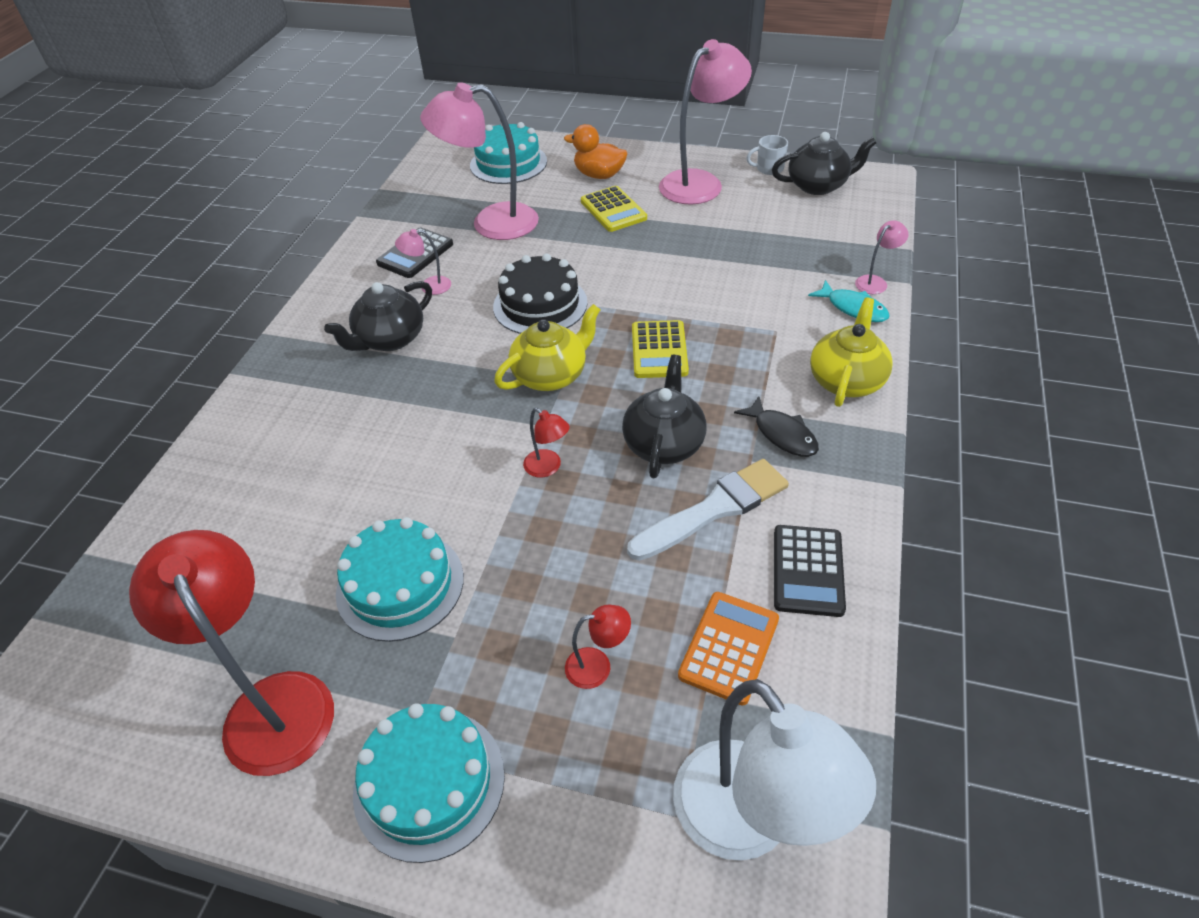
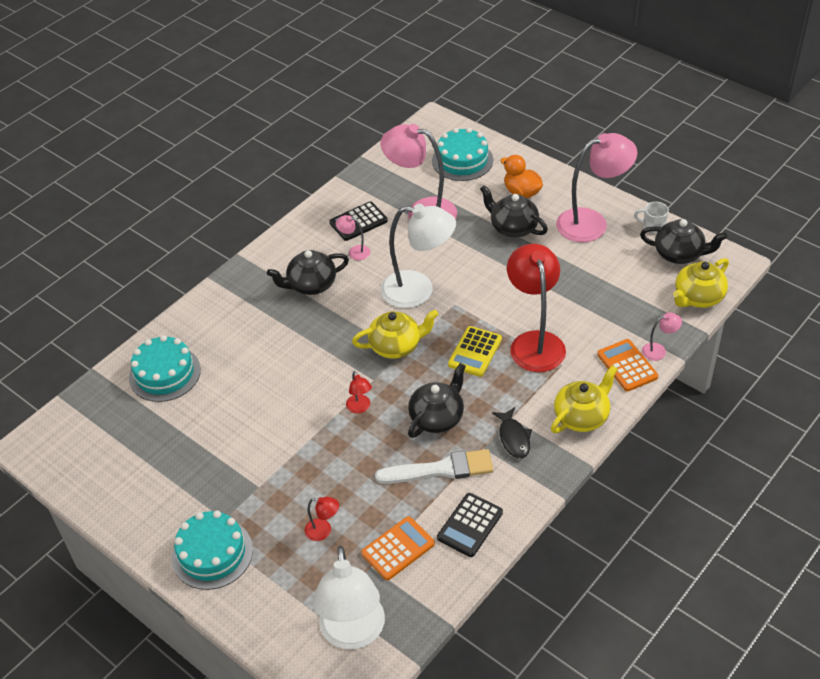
camera: 25 degrees right, 0 degrees up
red lamp [129,530,334,776] -> red lamp moved to [507,244,566,372]
turquoise cake [336,517,464,642] -> turquoise cake moved to [129,335,201,402]
black cake [493,253,588,334] -> white lamp [380,204,456,308]
yellow calculator [581,186,647,232] -> black teapot [480,185,548,238]
turquoise fish [808,280,890,322] -> orange calculator [597,339,658,391]
none -> yellow teapot [673,258,729,308]

